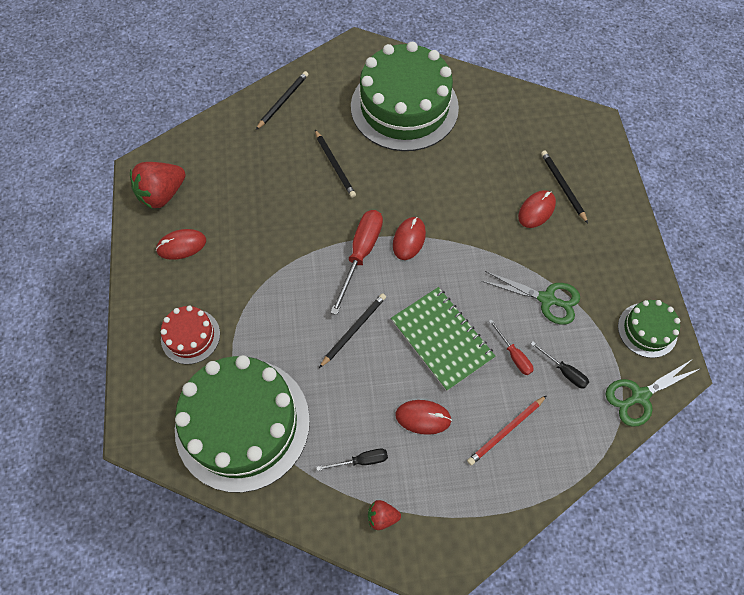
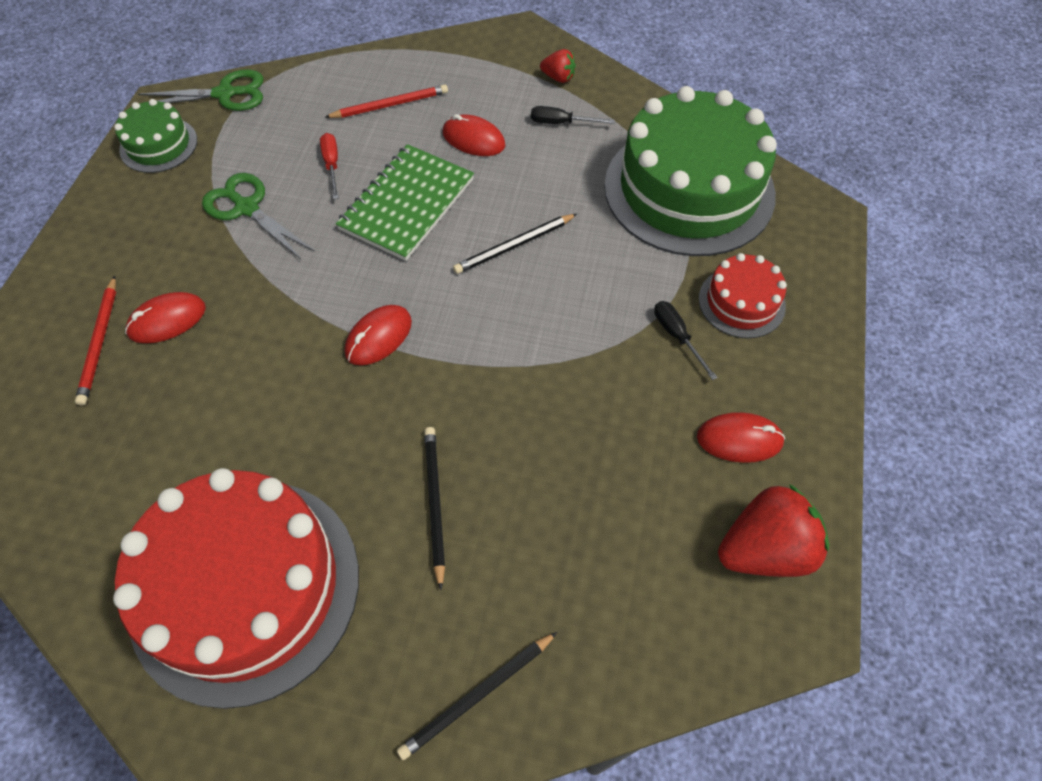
camera: 160 degrees left, 5 degrees down
red screwdriver [330,210,383,315] -> none
green cake [351,42,459,151] -> red cake [113,468,359,709]
green notebook [391,287,496,391] -> green notebook turned 45 degrees clockwise [336,144,474,261]
black screwdriver [531,342,589,389] -> black screwdriver moved to [654,301,718,380]
black pencil [541,150,588,223] -> red pencil [75,275,116,406]

